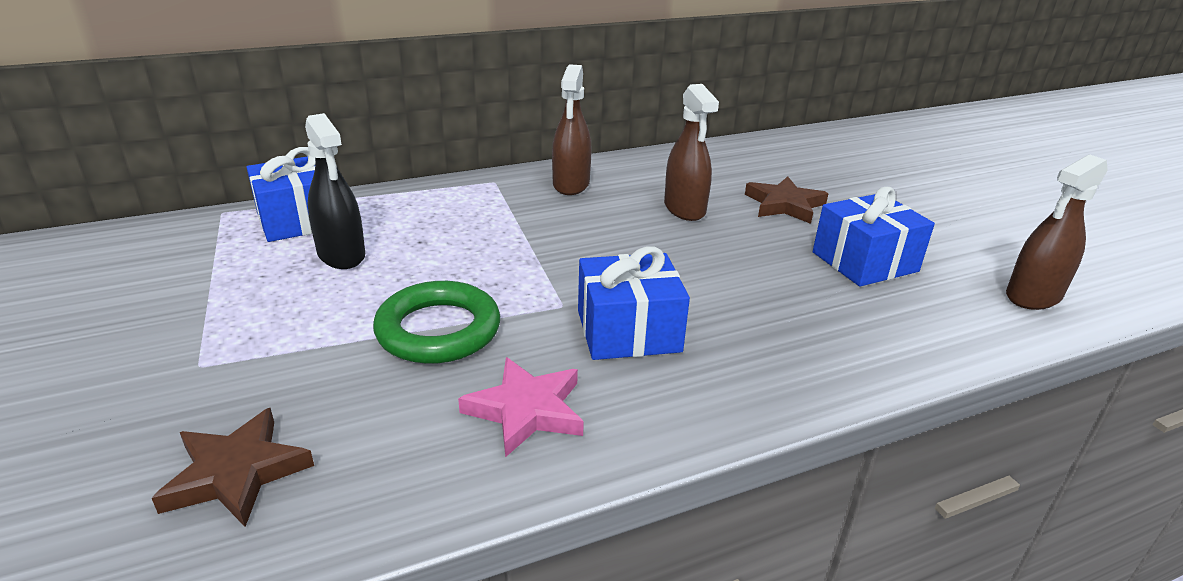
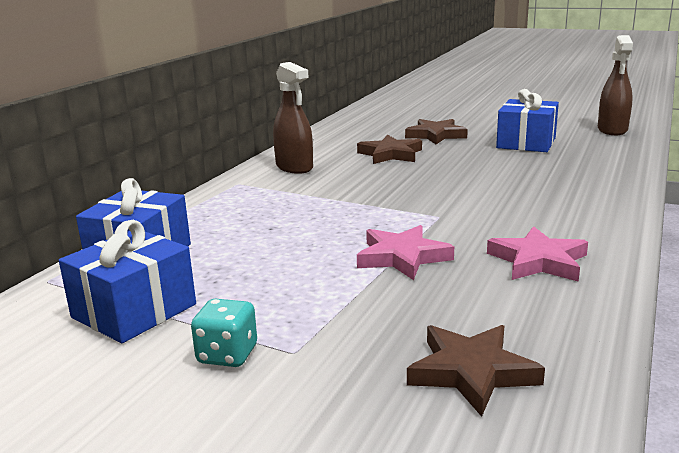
camera: 40 degrees left, 10 degrees down
black spray bottle [305,113,365,269] -> none
green ring [373,281,500,364] -> pink star [357,225,454,280]
blue gift [578,247,690,360] -> blue gift moved to [59,220,196,343]
brown spray bottle [664,84,719,221] -> brown star [357,135,422,164]
none -> turquoise dice [191,299,257,367]

